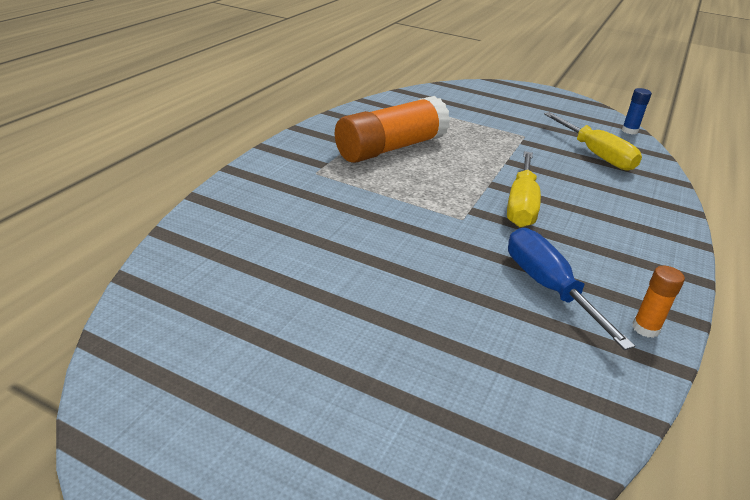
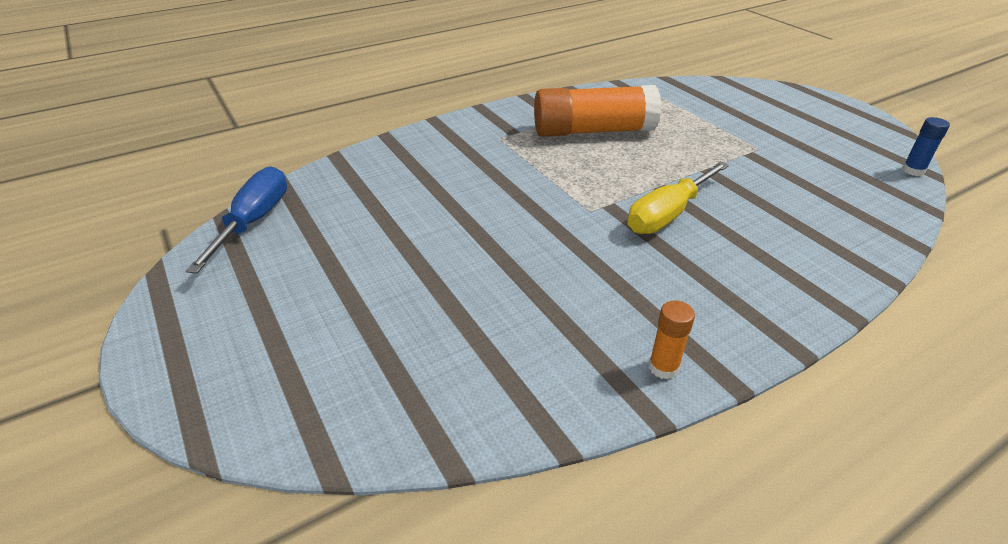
camera: 35 degrees right, 5 degrees up
blue screwdriver [508,228,635,350] -> blue screwdriver moved to [186,166,287,274]
yellow screwdriver [544,112,642,171] -> none

